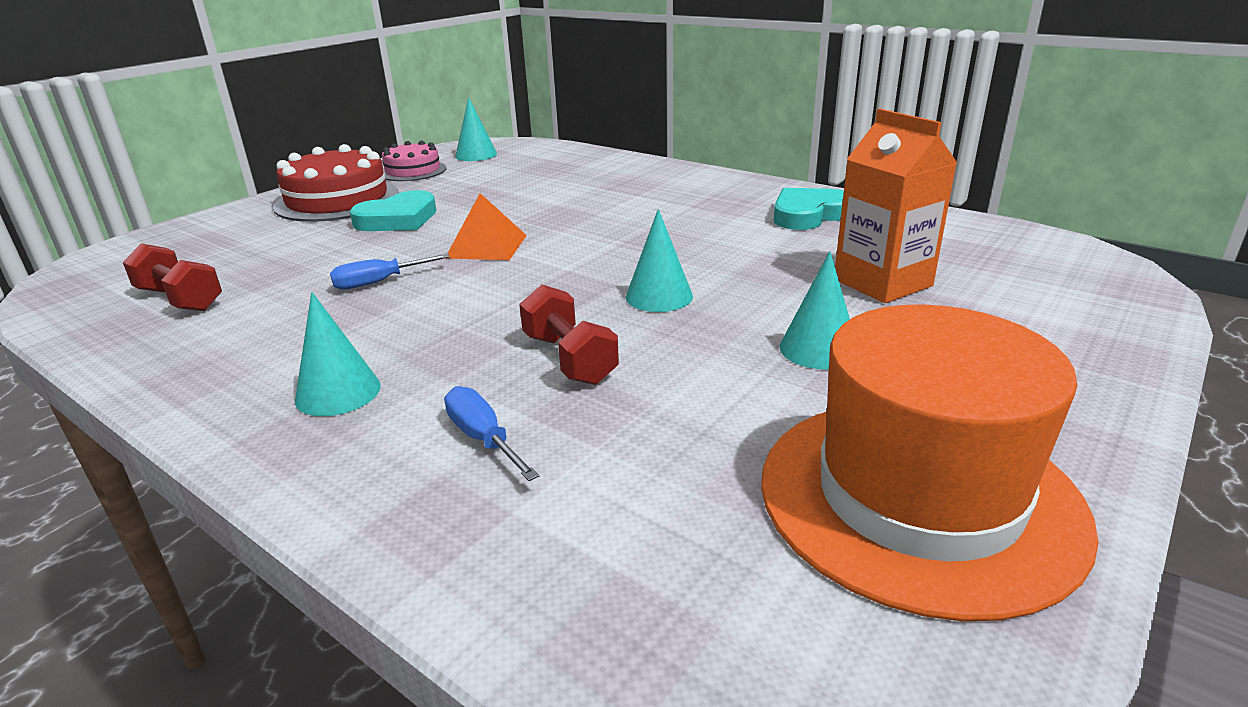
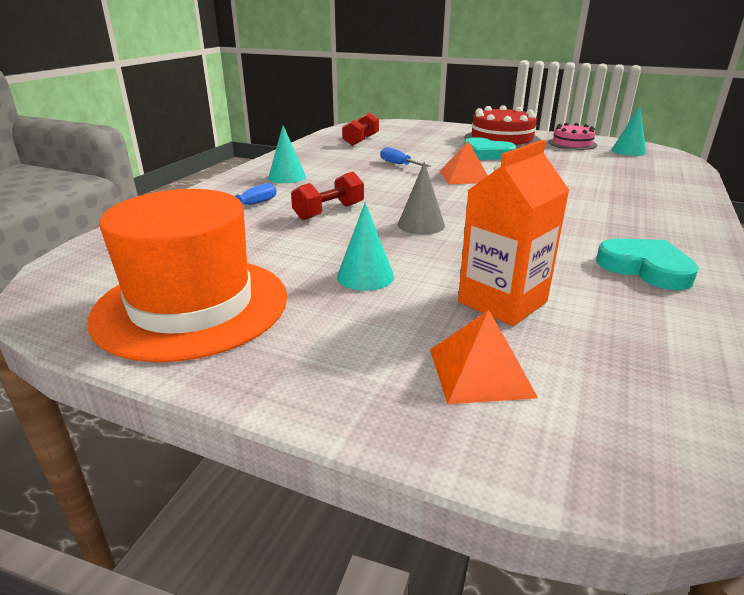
camera: 75 degrees right, 0 degrees up
turquoise cone [626,209,693,312] -> grey cone [398,162,445,235]
none -> orange pyramid [430,310,538,404]

